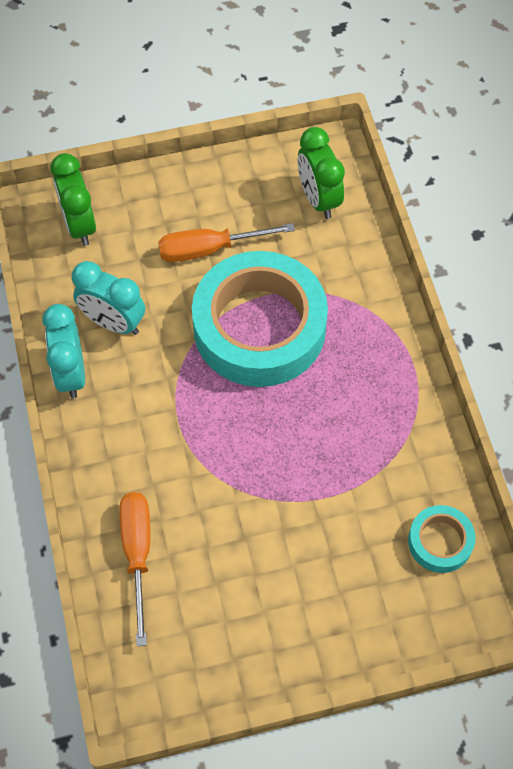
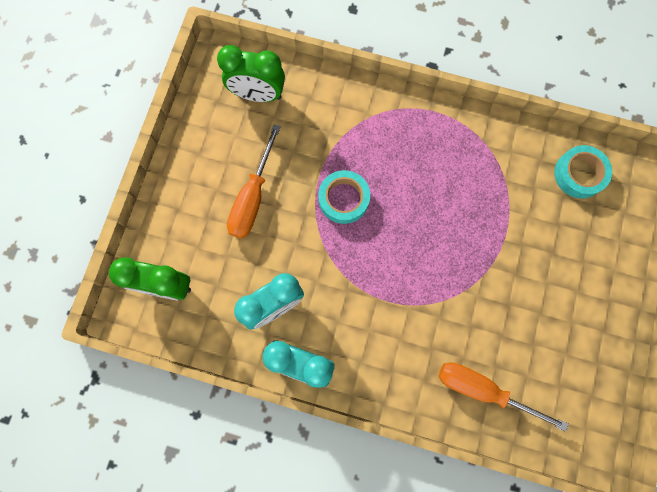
camera: 60 degrees left, 15 degrees up
turquoise tape [192,251,328,387] -> turquoise tape [318,170,370,224], size x0.45

